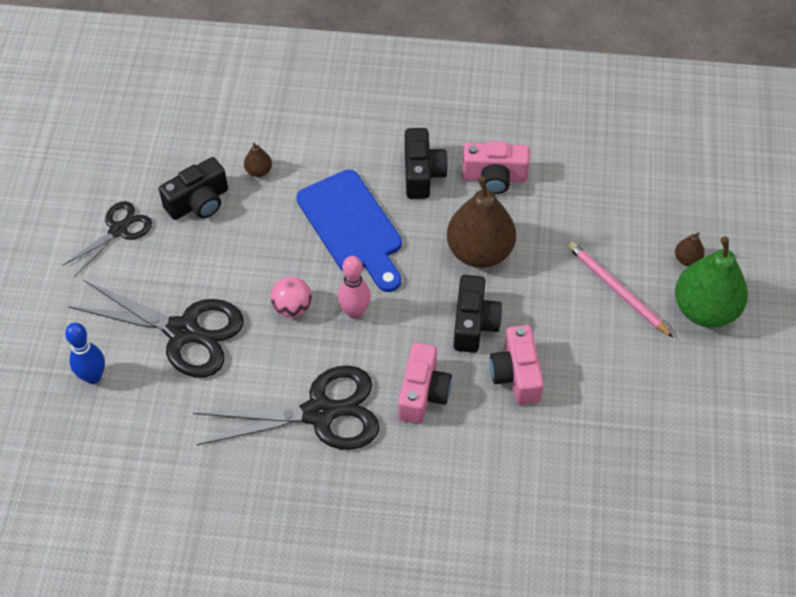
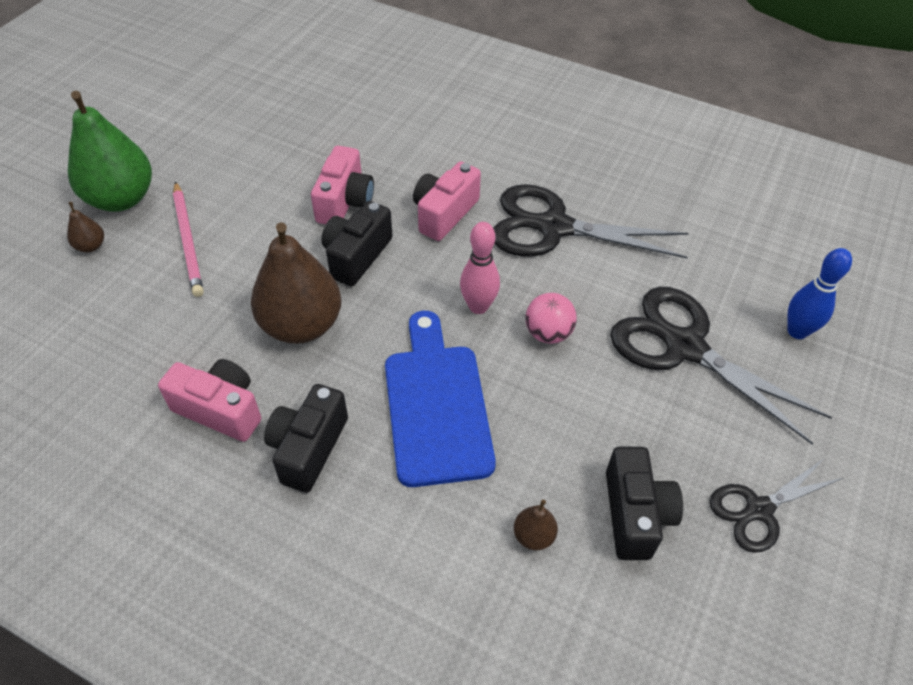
camera: 160 degrees left, 5 degrees down
black camera [159,157,228,220] -> black camera turned 105 degrees clockwise [606,447,683,560]

